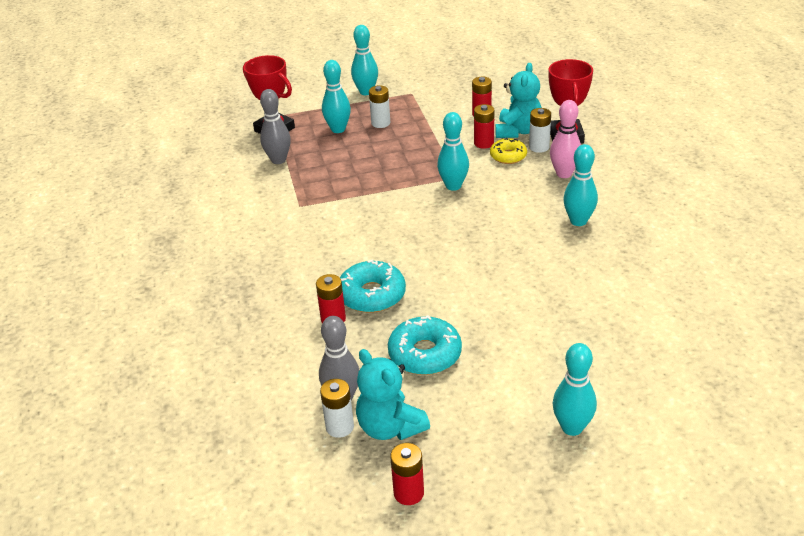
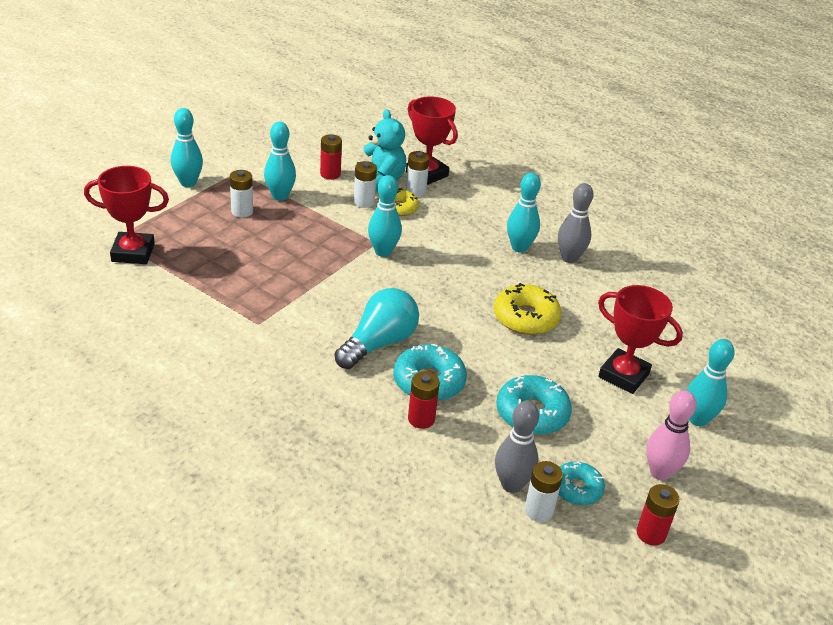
camera: 45 degrees left, 0 degrees up
grey bowling pin [260,89,291,164] -> grey bowling pin moved to [558,183,593,263]
turquoise bowling pin [322,60,351,133] -> turquoise bowling pin moved to [264,122,296,201]
turquoise teddy bear [356,349,430,440] -> turquoise donut [558,461,605,505]
red battery [474,104,495,149] -> white battery [354,161,377,208]
pink bowling pin [550,100,581,178] -> pink bowling pin moved to [646,390,697,481]
none -> turquoise light bulb [335,288,419,369]
none -> yellow donut [494,283,561,335]
none -> red trophy [598,285,683,394]

